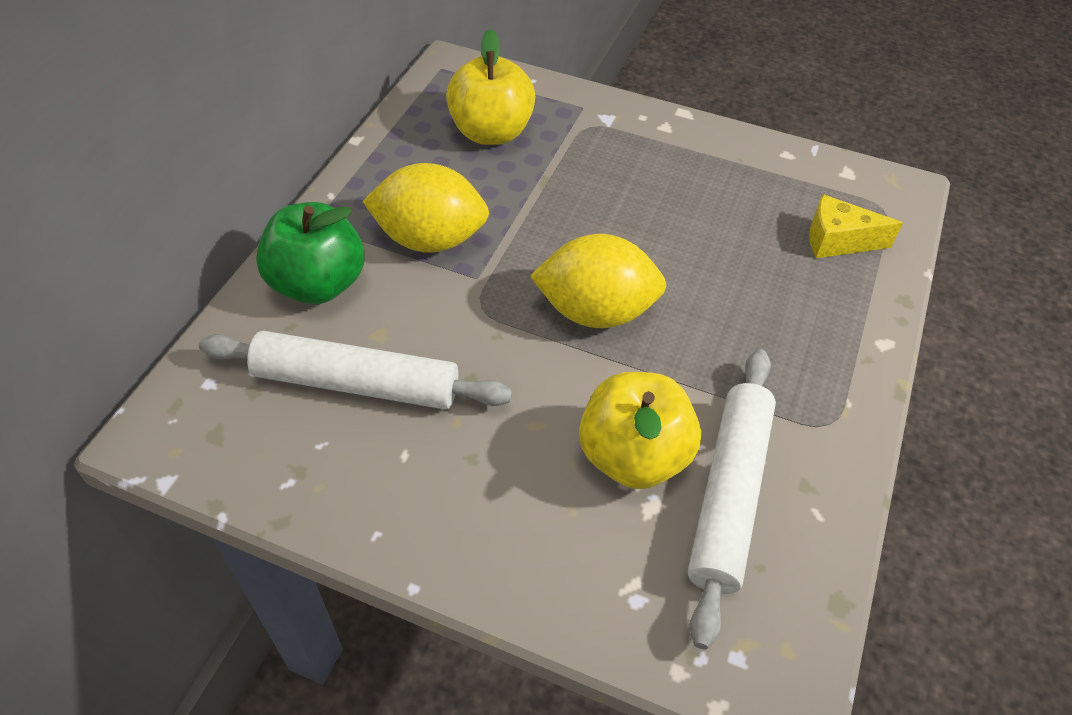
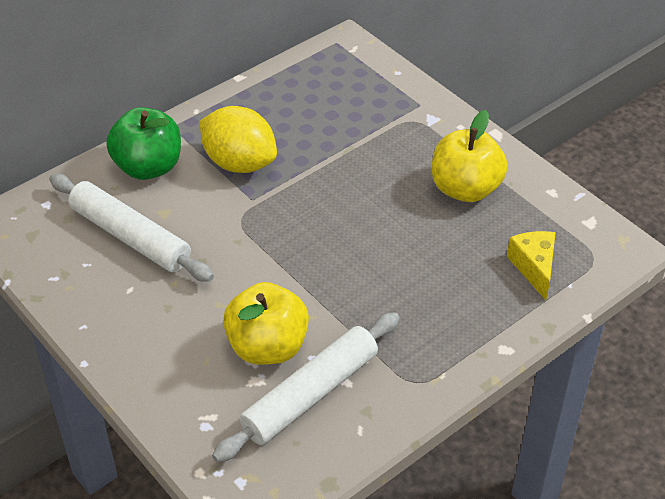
camera: 30 degrees right, 5 degrees down
yellow apple [446,29,536,145] -> yellow apple moved to [432,110,508,202]
yellow lemon [530,234,666,328] -> none
yellow cheese [809,194,903,258] -> yellow cheese turned 45 degrees clockwise [507,231,556,300]

